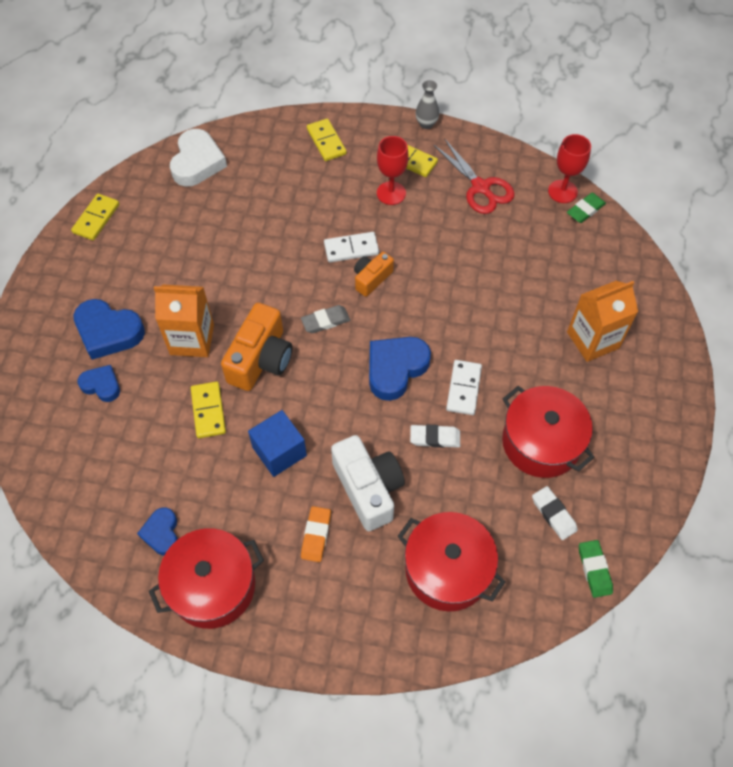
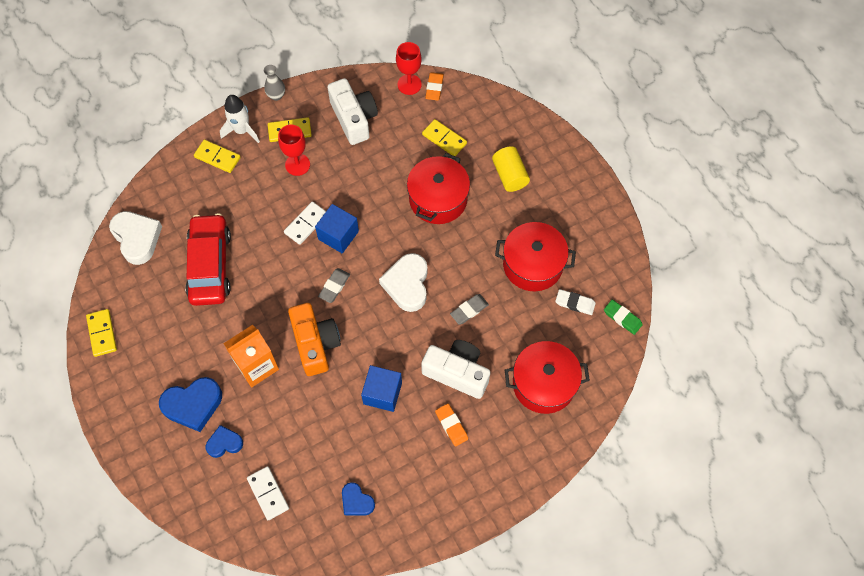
camera: 40 degrees left, 5 degrees up
red pot [149,528,264,629] -> red pot moved to [407,153,470,224]
yellow domino [191,381,226,438] -> yellow domino moved to [422,119,467,156]
orange camera [354,252,394,297] -> blue cube [315,204,359,253]
blue heart [369,337,431,401] -> white heart [379,253,428,312]
white eraser [410,425,460,448] -> grey eraser [450,294,489,325]
red scissors [434,138,515,214] -> white camera [327,78,378,145]
white domino [446,360,482,415] -> white domino moved to [247,466,289,520]
green eraser [567,193,606,223] -> orange eraser [425,72,444,101]
orange carton [567,281,638,362] -> yellow cylinder [492,146,530,192]
none -> red car [185,213,231,306]
none -> white rocket [220,95,260,143]

